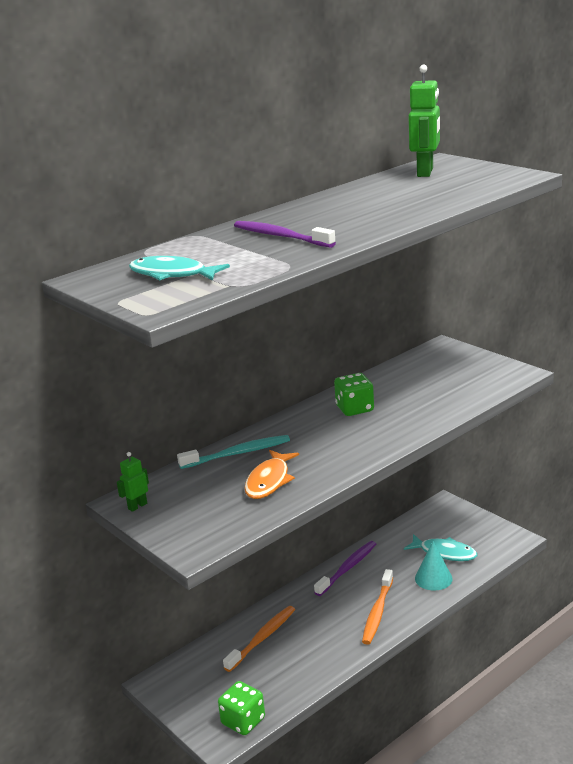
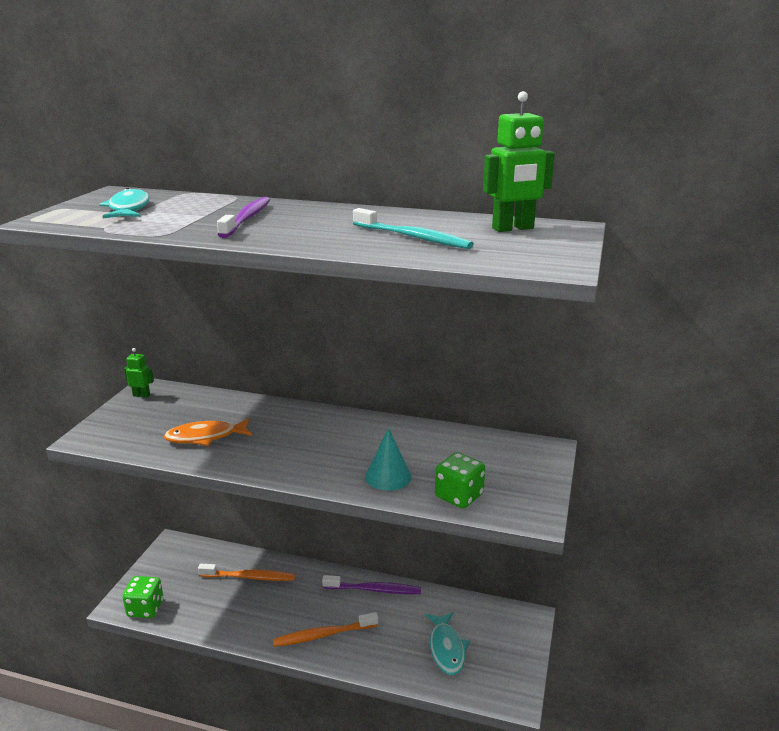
camera: 55 degrees right, 0 degrees up
turquoise toothbrush [177,435,290,469] -> turquoise toothbrush moved to [353,208,474,249]
green dice [334,373,374,416] -> green dice moved to [435,452,485,508]
turquoise cone [415,541,453,591] -> turquoise cone moved to [365,428,412,491]

